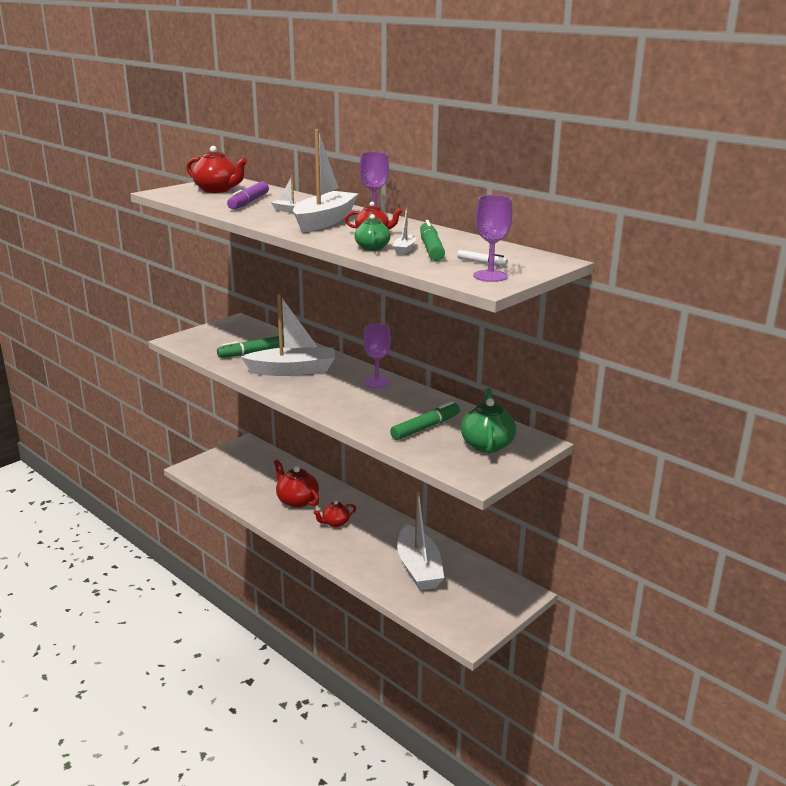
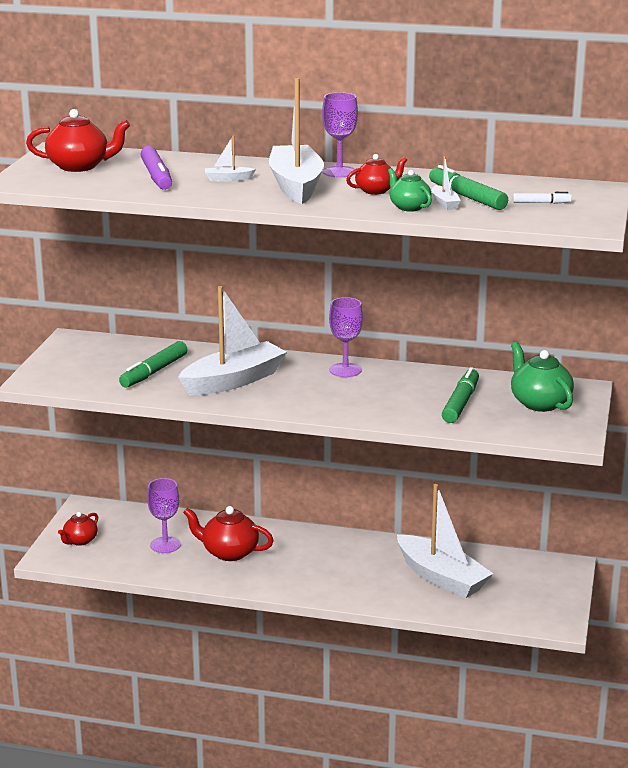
camera: 30 degrees left, 0 degrees up
red teapot [313,501,356,527] -> red teapot moved to [58,512,98,546]
purple goblet [473,195,513,282] -> purple goblet moved to [147,478,181,553]

